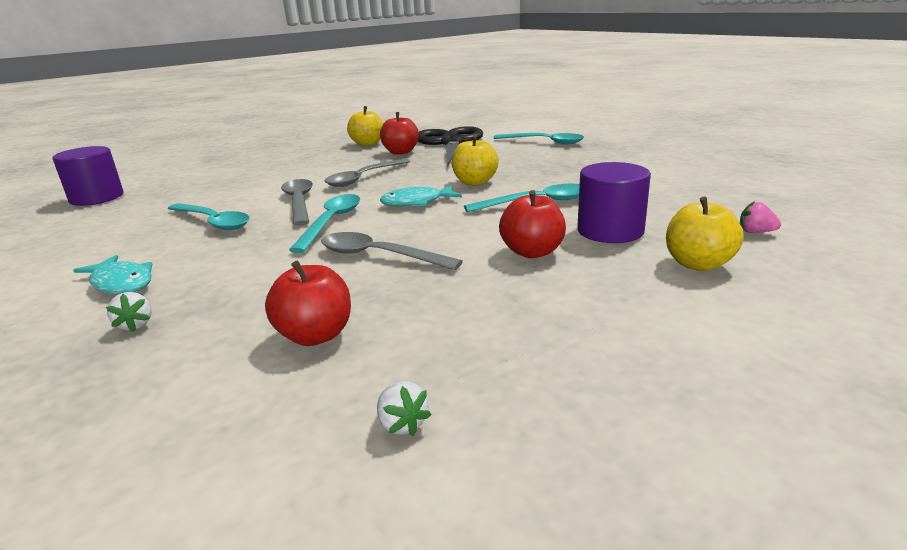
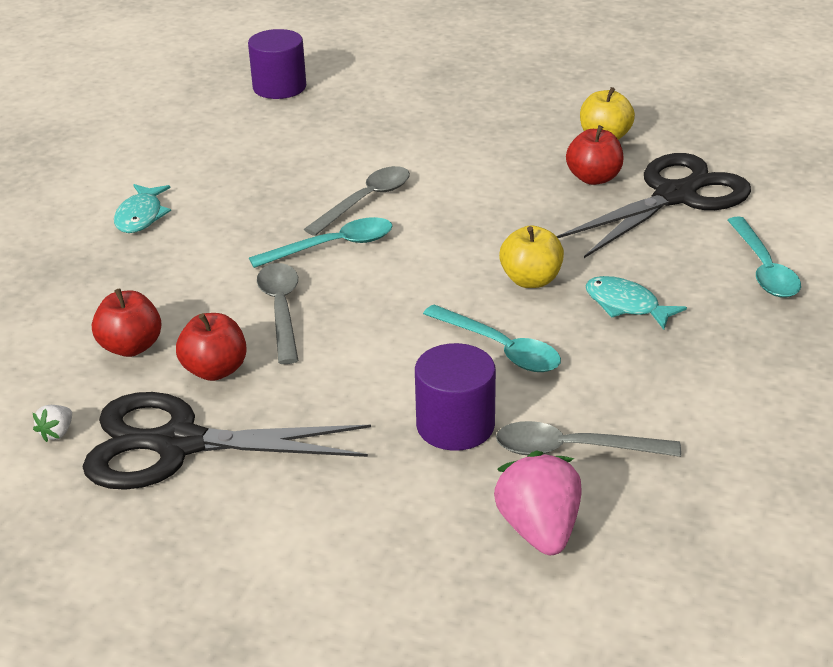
camera: 55 degrees right, 10 degrees up
white strawberry [106,292,152,332] -> none
turquoise spoon [168,203,249,230] -> none
grey spoon [324,158,410,187] -> grey spoon moved to [496,421,681,457]
turquoise fish [380,185,462,207] -> turquoise fish moved to [585,276,687,330]
red apple [499,190,566,258] -> red apple moved to [176,313,247,381]
yellow apple [666,197,744,271] -> none
pink strawberry [740,201,781,233] -> pink strawberry [494,450,581,555], size x2.17
none -> black scissors [82,392,371,490]

